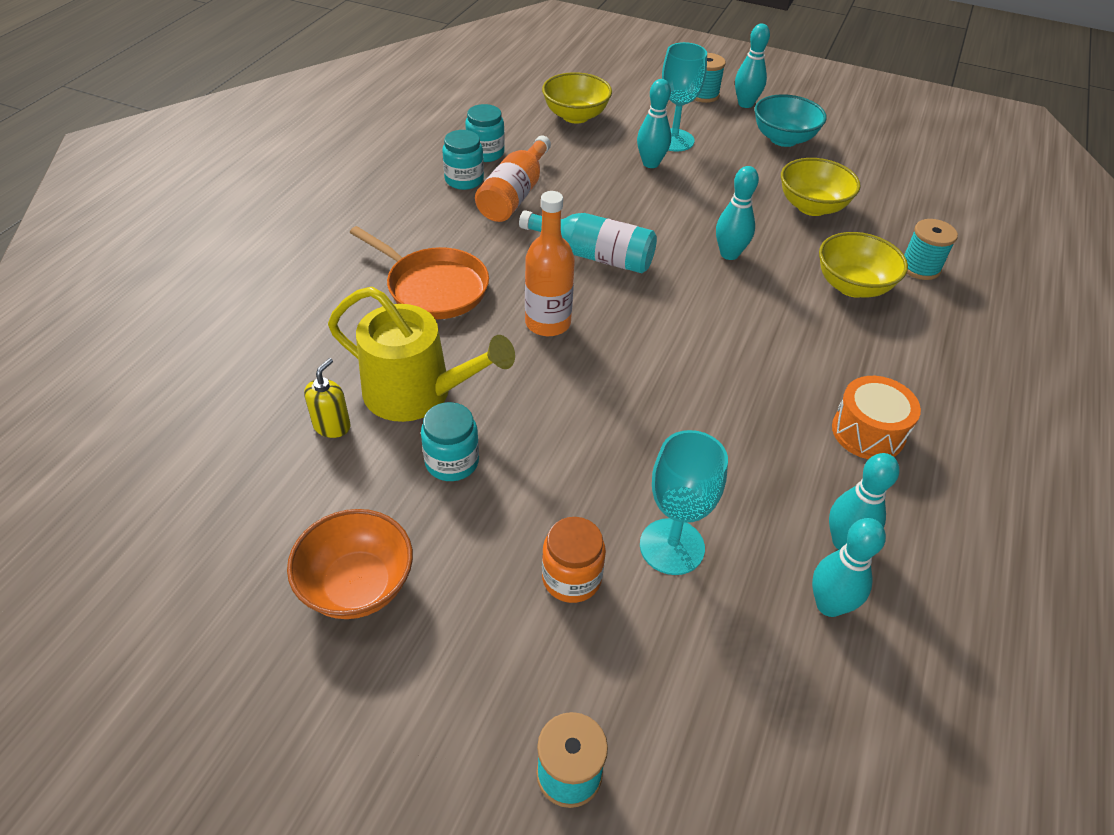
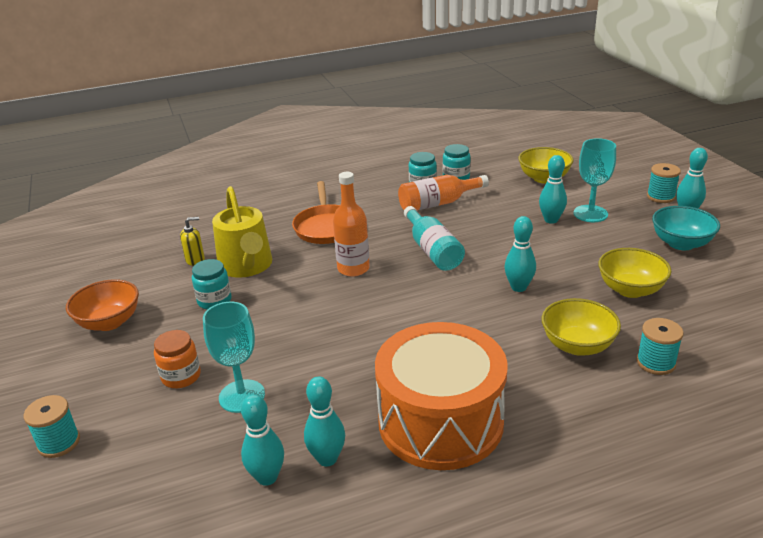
camera: 50 degrees right, 15 degrees down
orange drum [832,376,921,459] -> orange drum [375,322,508,470], size x2.06

